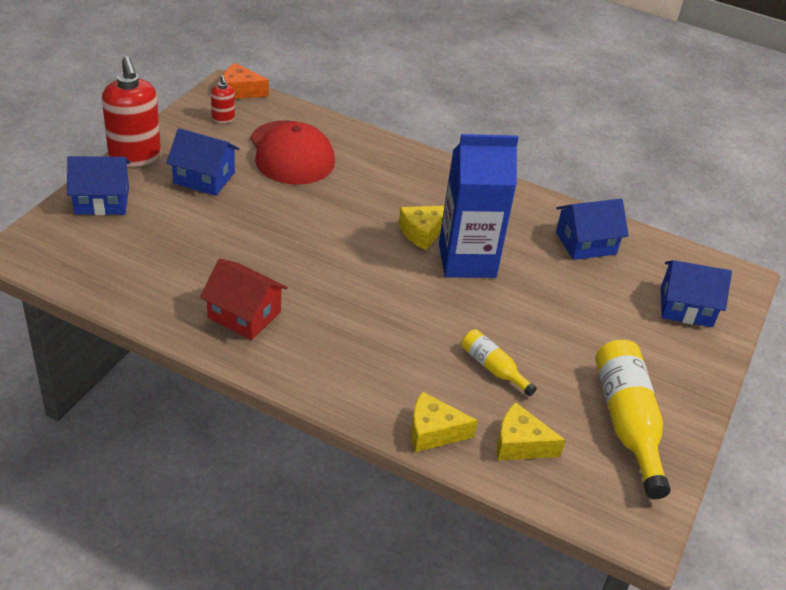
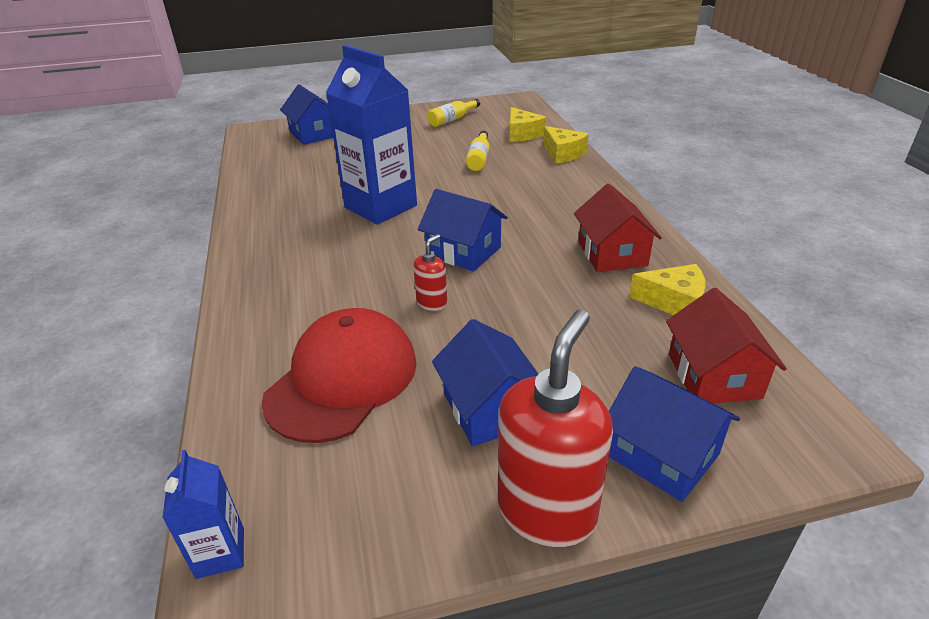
camera: 125 degrees left, 5 degrees down
red soap dispenser [211,75,235,123] -> red soap dispenser moved to [413,234,447,311]
orange cheese [223,63,269,99] -> blue carton [162,450,244,579]
yellow cheese [399,206,444,250] -> yellow cheese moved to [629,264,706,315]
blue house [556,199,629,260] -> blue house moved to [418,189,508,272]
yellow bottle [595,340,671,499] -> yellow bottle [428,99,480,127], size x0.53
none -> red house [666,288,787,404]

